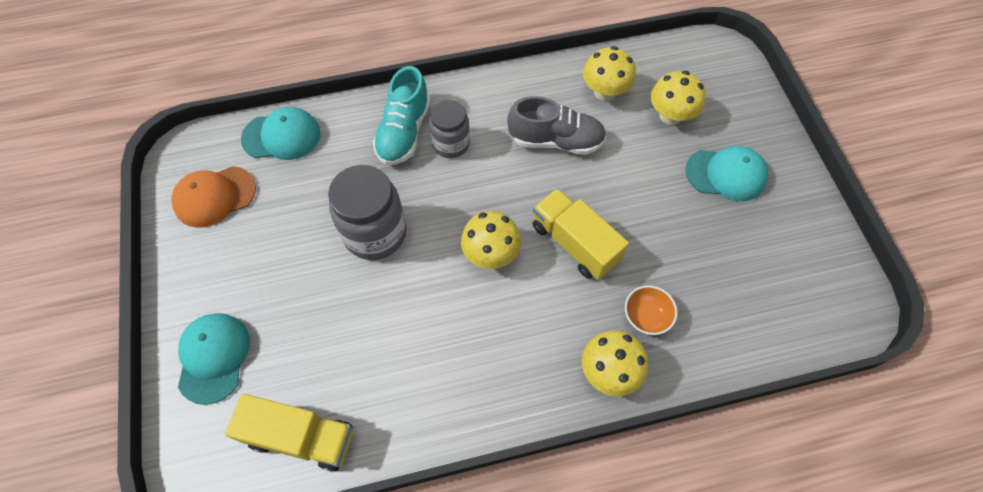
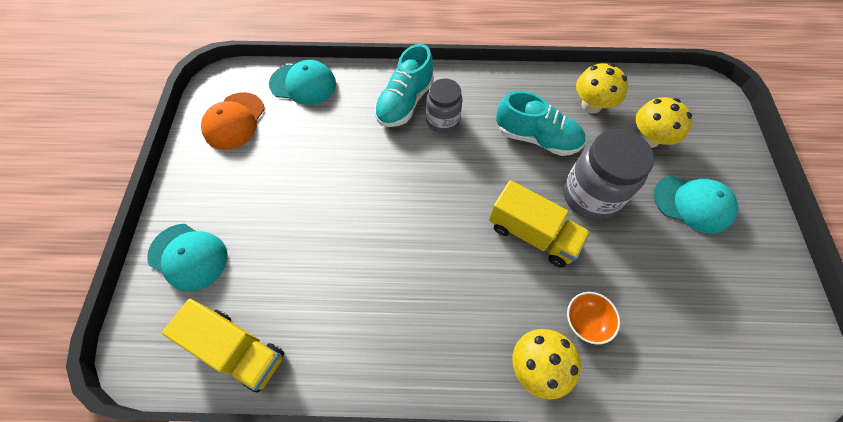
camera: 15 degrees right, 0 degrees up
orange cap [172,166,256,228] -> orange cap turned 60 degrees counterclockwise [201,92,265,150]
turquoise cap [178,313,250,405] -> turquoise cap turned 105 degrees clockwise [147,224,227,292]
grey jar [328,165,407,260] -> grey jar moved to [564,129,654,220]
yellow mushroom [461,211,521,269] -> none
grey shoe [507,96,606,155] -> turquoise shoe [496,91,585,156]
yellow truck [532,188,629,280] -> yellow truck turned 150 degrees clockwise [489,180,590,268]

